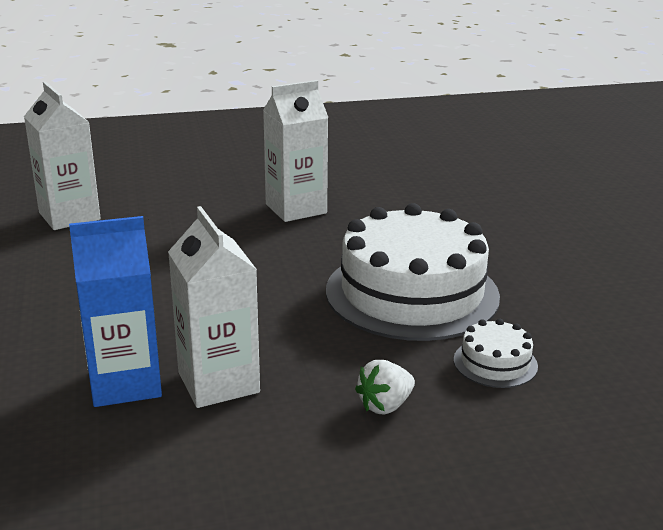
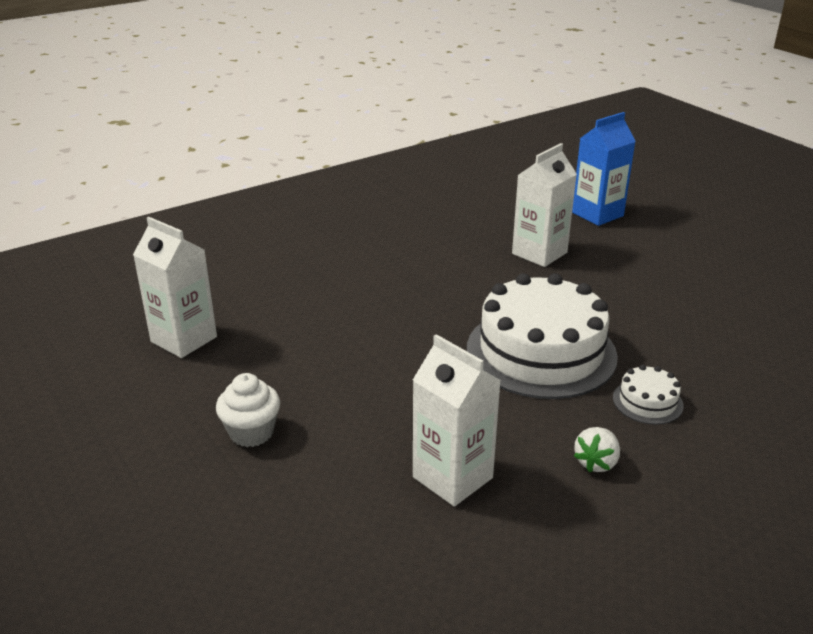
camera: 20 degrees left, 5 degrees up
blue carton [69,216,162,407] -> blue carton moved to [572,112,636,226]
white carton [263,80,328,222] -> white carton moved to [512,143,577,267]
none -> white cupcake [216,373,280,447]

